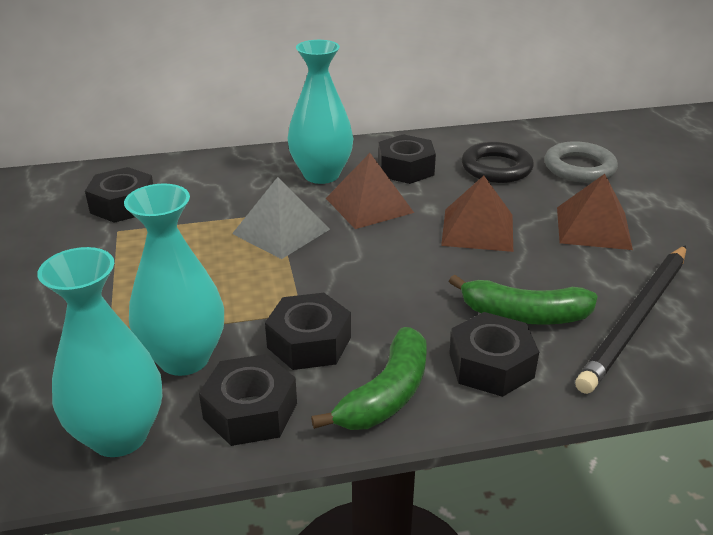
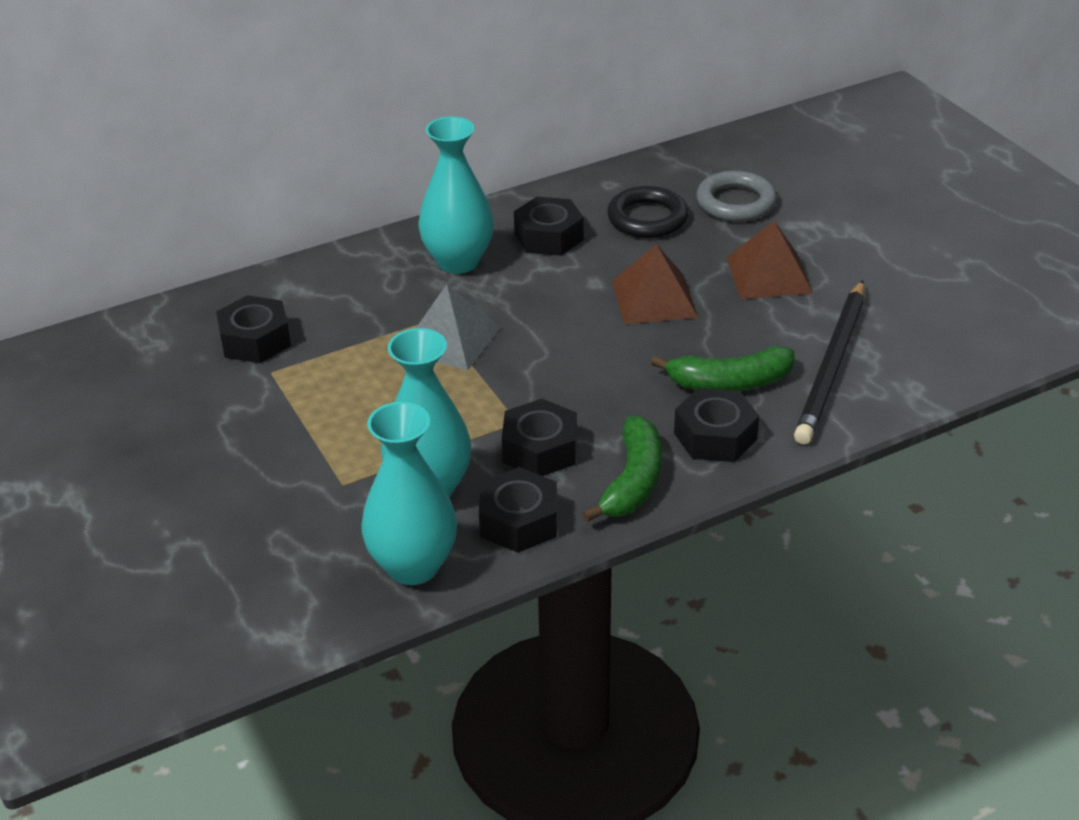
camera: 15 degrees left, 5 degrees up
brown pyramid [326,153,414,229] -> none

